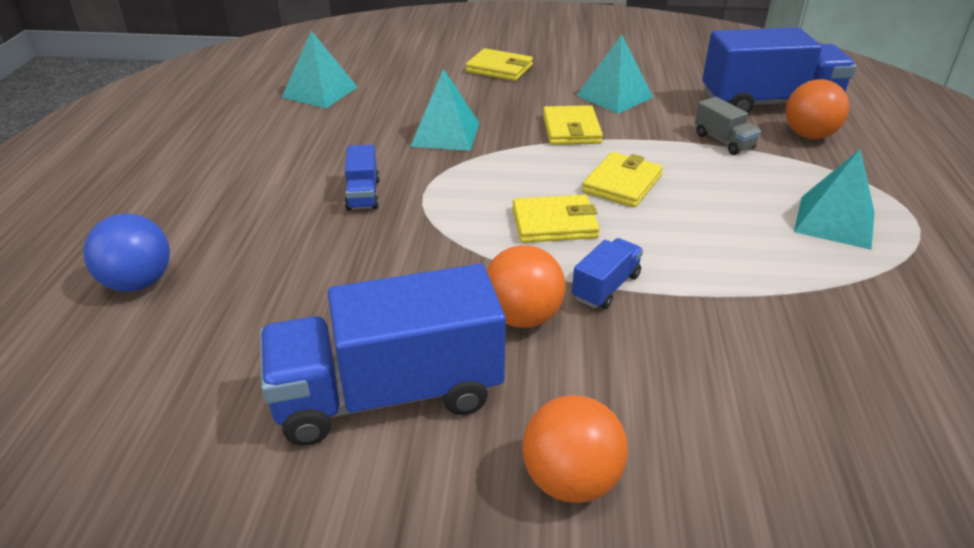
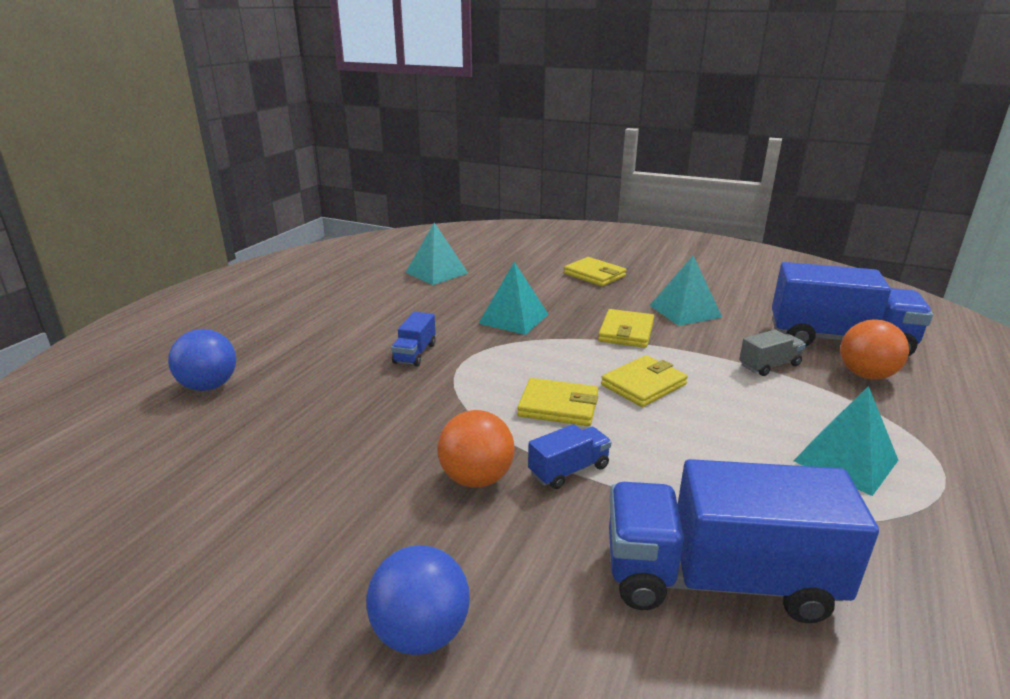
camera: 20 degrees right, 10 degrees down
blue truck [260,264,506,446] -> blue truck moved to [609,459,879,623]
orange ball [522,395,628,503] -> blue ball [367,545,470,655]
grey truck [695,97,761,155] -> grey truck turned 105 degrees counterclockwise [739,330,806,376]

